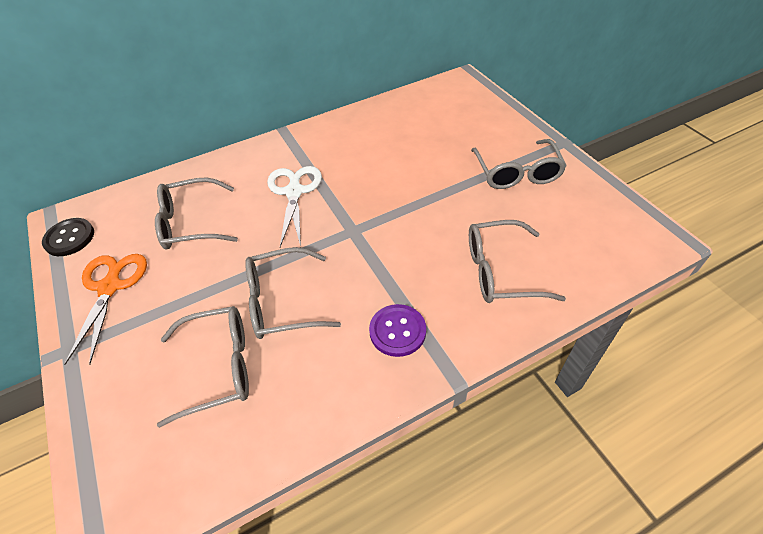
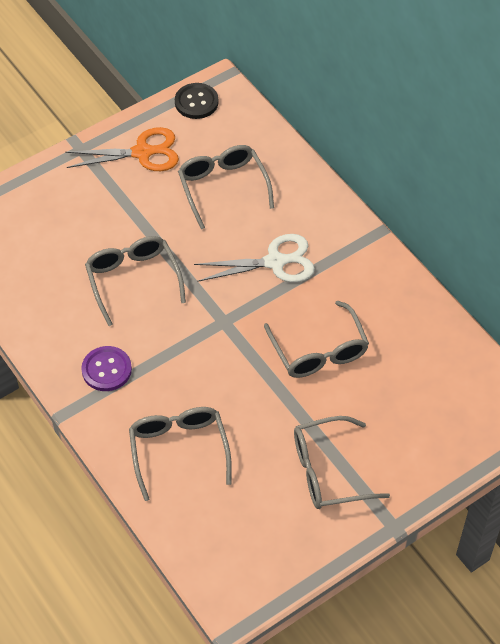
camera: 80 degrees right, 5 degrees up
grey glasses [157,306,249,428] -> grey glasses moved to [264,301,369,378]

